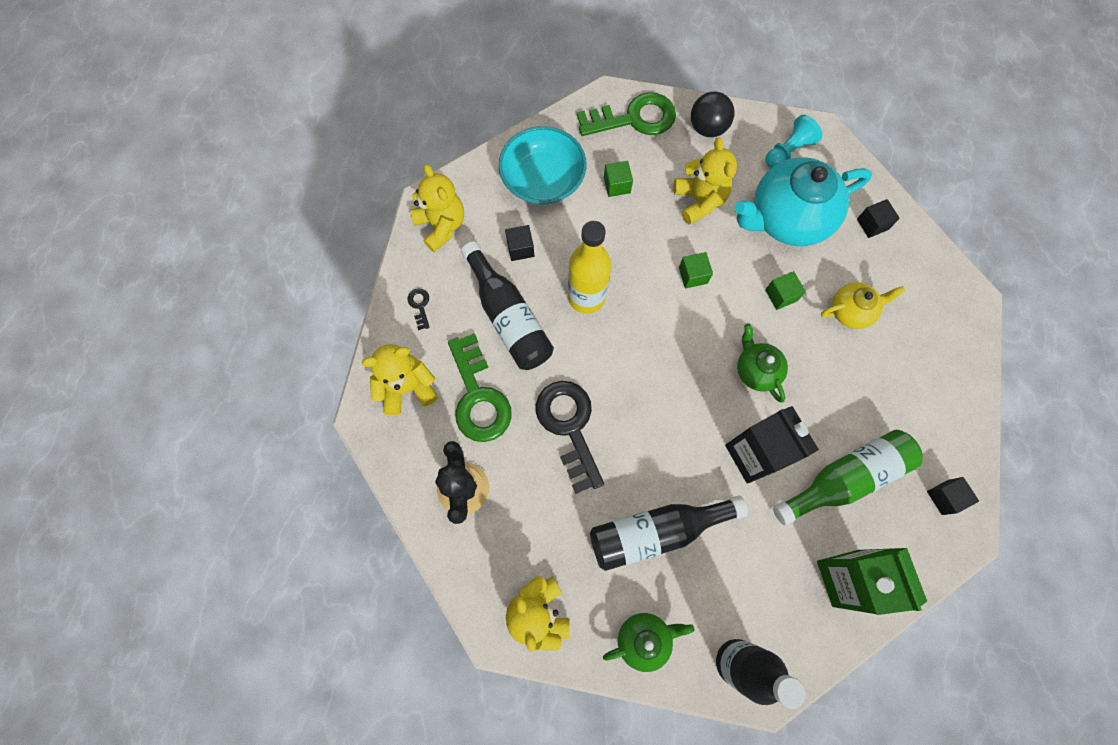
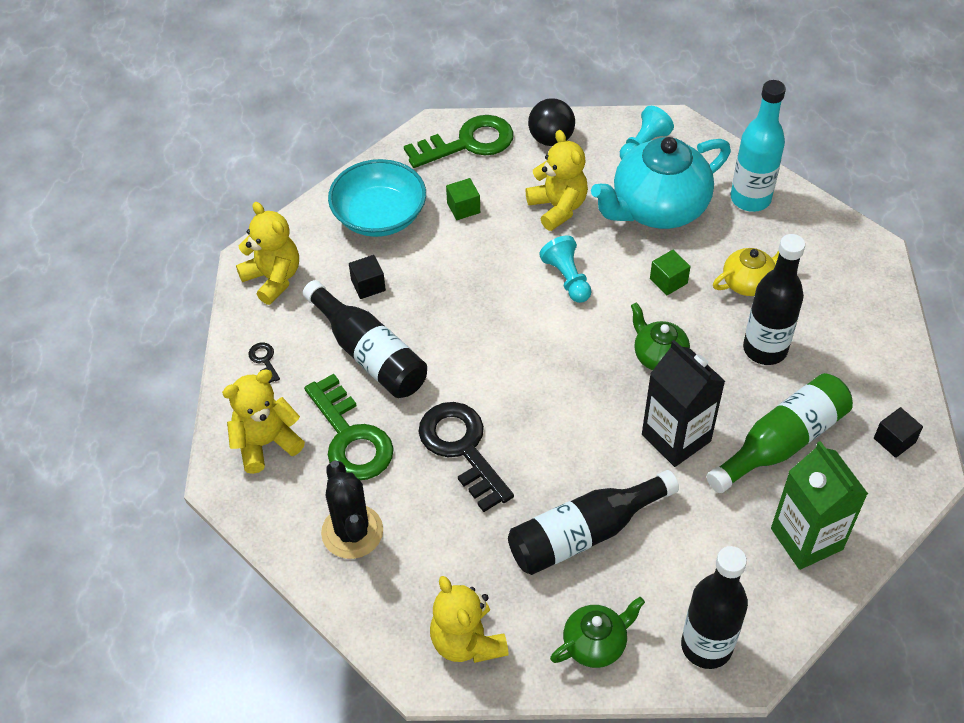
camera: 10 degrees left, 20 degrees down
yellow bottle [568,221,611,314] -> none
green cube [679,252,713,288] -> turquoise pawn [539,235,592,303]
black cube [857,199,900,238] -> turquoise bottle [731,80,786,212]
none -> black bottle [743,234,805,365]

